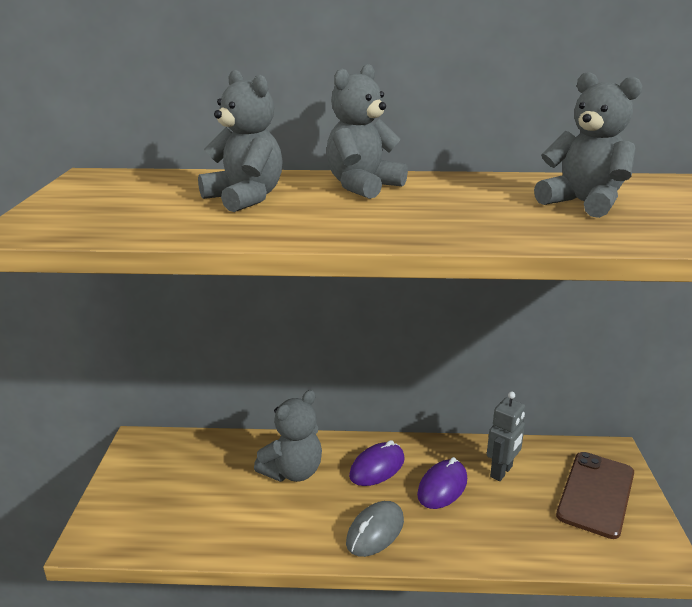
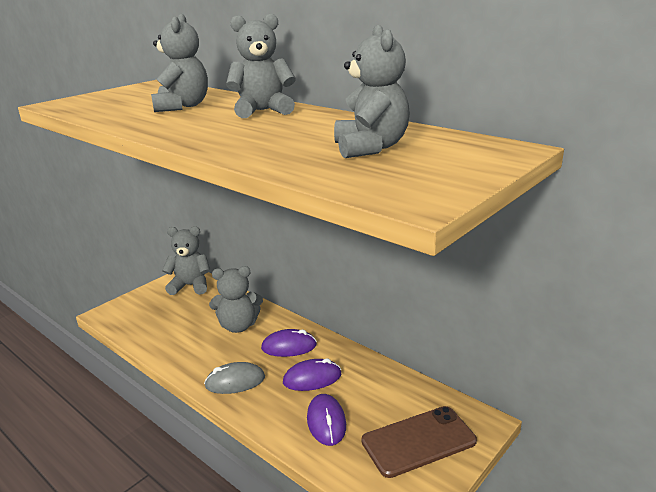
camera: 40 degrees right, 0 degrees up
grey robot [487,391,525,481] -> none
none -> grey teddy bear [162,226,210,295]
none -> purple mouse [307,394,346,446]

